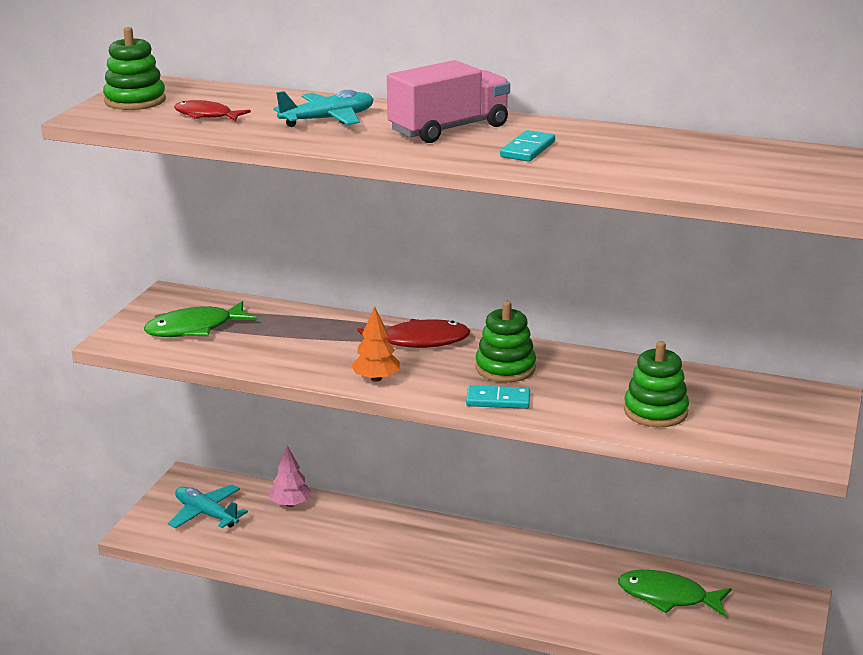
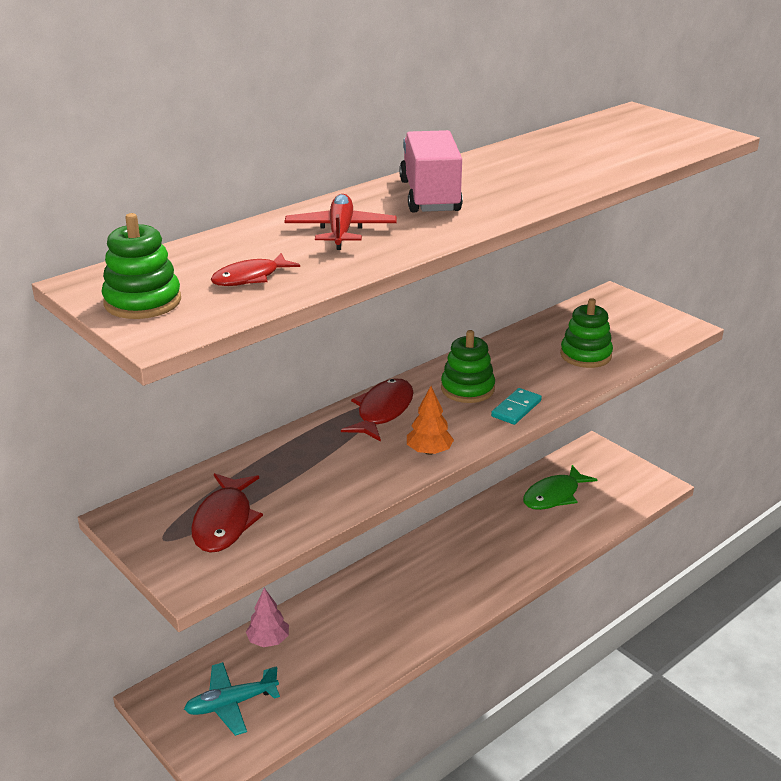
camera: 60 degrees left, 5 degrees up
green fish [144,301,257,337] -> red fish [191,473,263,553]
turquoise plane [273,90,374,127] -> red plane [284,194,397,250]
turquoise domino [500,130,555,162] -> none

